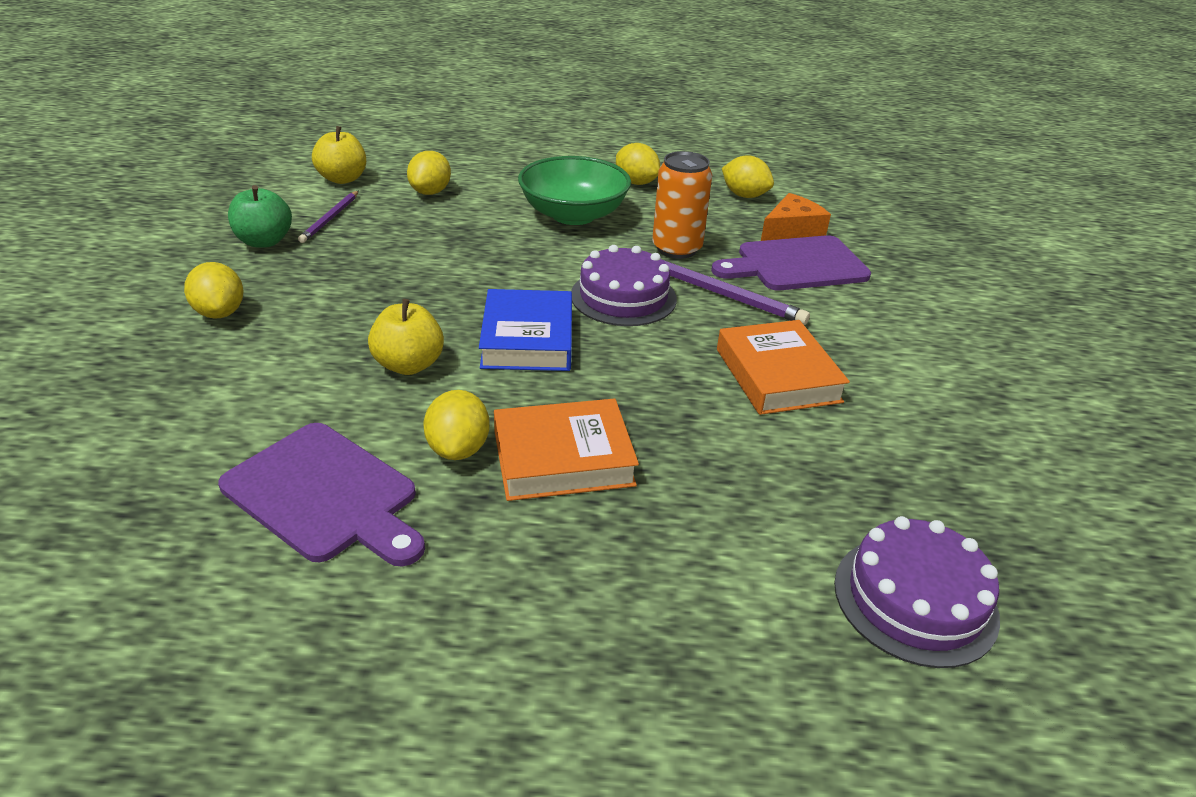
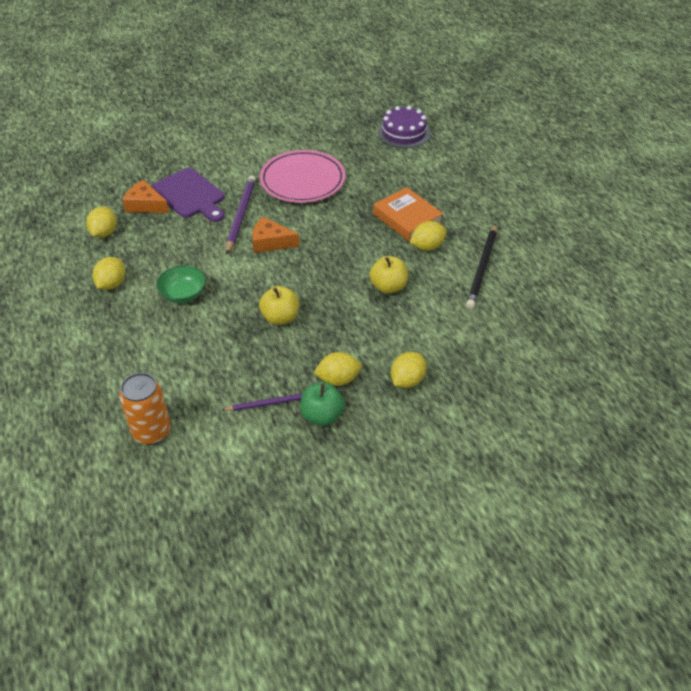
camera: 115 degrees left, 10 degrees up
purple cutting board [218,423,425,566] -> black pencil [466,224,497,309]
yellow apple [312,126,366,184] -> yellow apple moved to [259,286,299,325]
yellow lemon [407,151,451,195] -> yellow lemon moved to [314,352,362,386]
blue book [479,289,572,371] -> none
green bowl [518,156,631,225] -> green bowl [156,265,206,303], size x0.62
purple cake [571,245,677,326] -> orange cheese [252,217,299,253]
orange can [652,151,712,259] -> orange can moved to [119,373,171,445]
orange book [717,320,850,415] -> pink plate [260,150,346,203]

